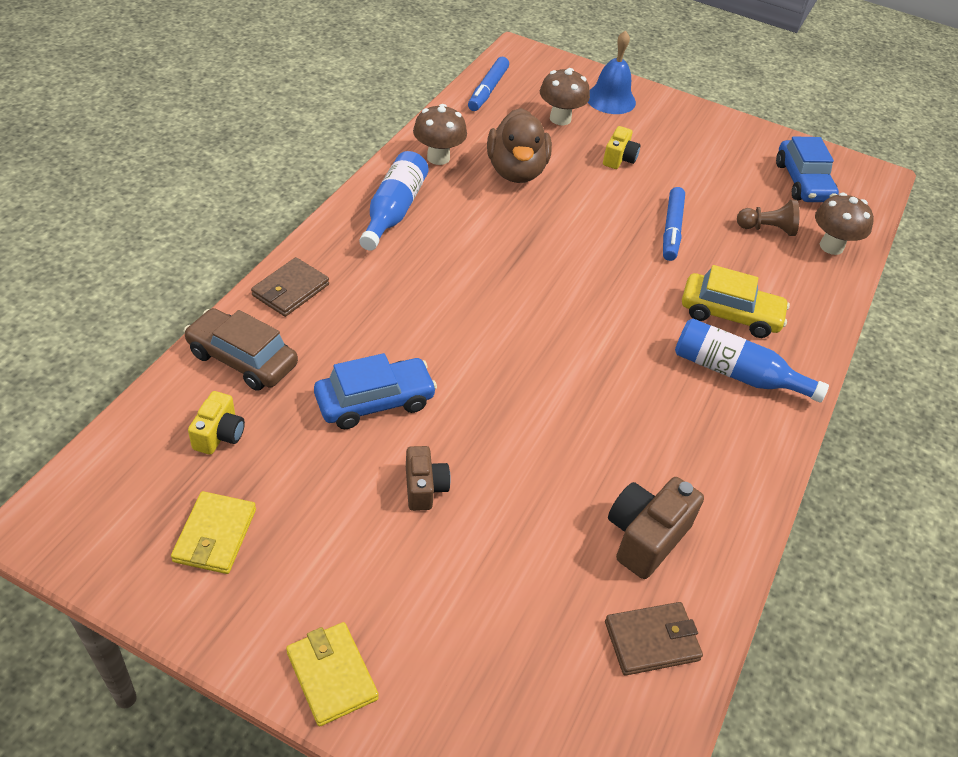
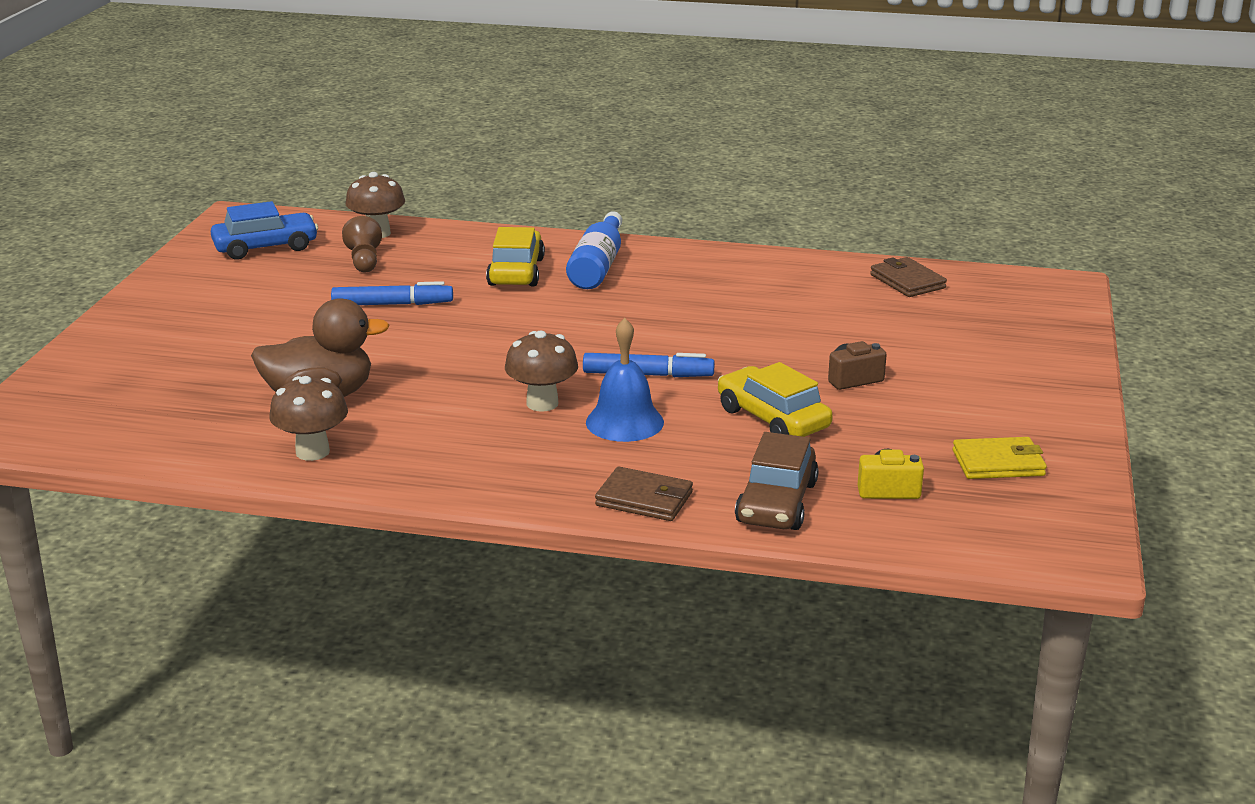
camera: 100 degrees left, 20 degrees down
yellow wallet [286,622,379,727] -> none
blue car [314,353,437,429] -> yellow car [718,362,833,437]
blue bottle [359,151,429,251] -> none
blue marker [468,57,509,111] -> blue marker moved to [583,353,715,377]
brown mushroom [540,68,590,125] -> brown mushroom moved to [505,331,578,412]
blue bell [588,30,636,114] -> blue bell moved to [586,318,664,442]
yellow camera [603,126,640,169] -> none
brown camera [608,477,704,579] -> none

